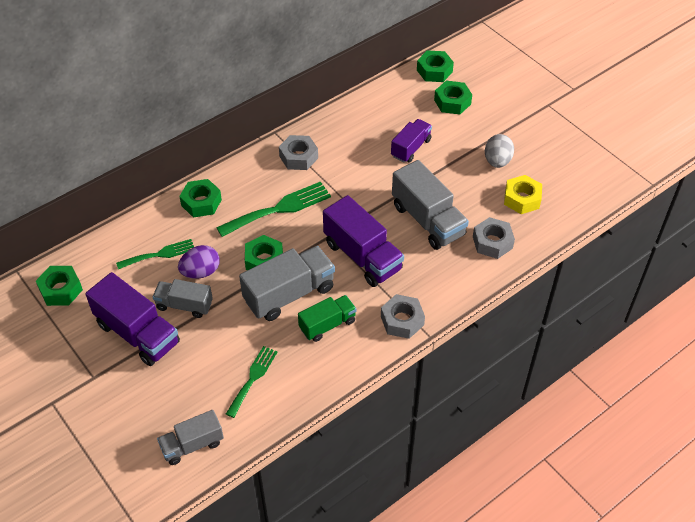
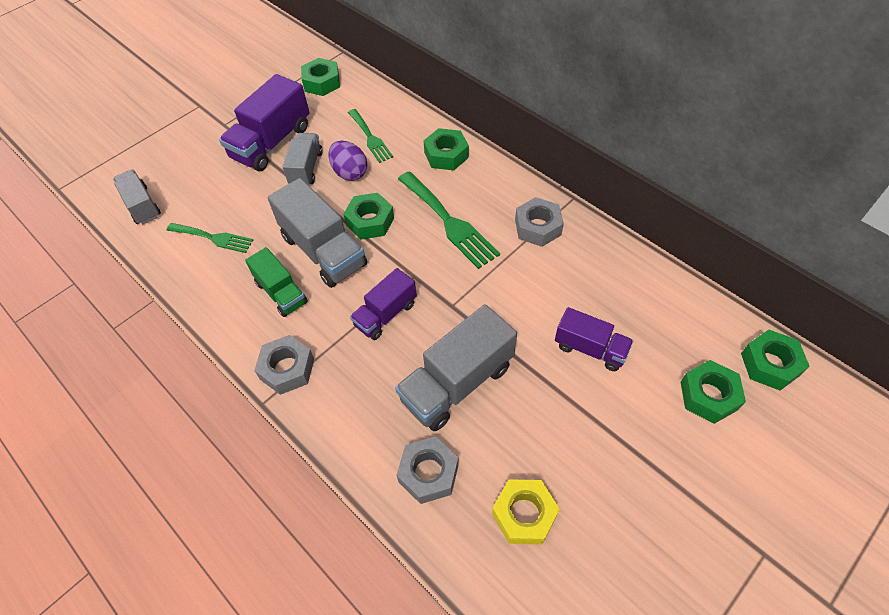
camera: 85 degrees right, 5 degrees up
purple truck [323,195,404,287] -> purple truck [350,268,417,340], size x0.61
grey egg [485,134,514,168] -> none

